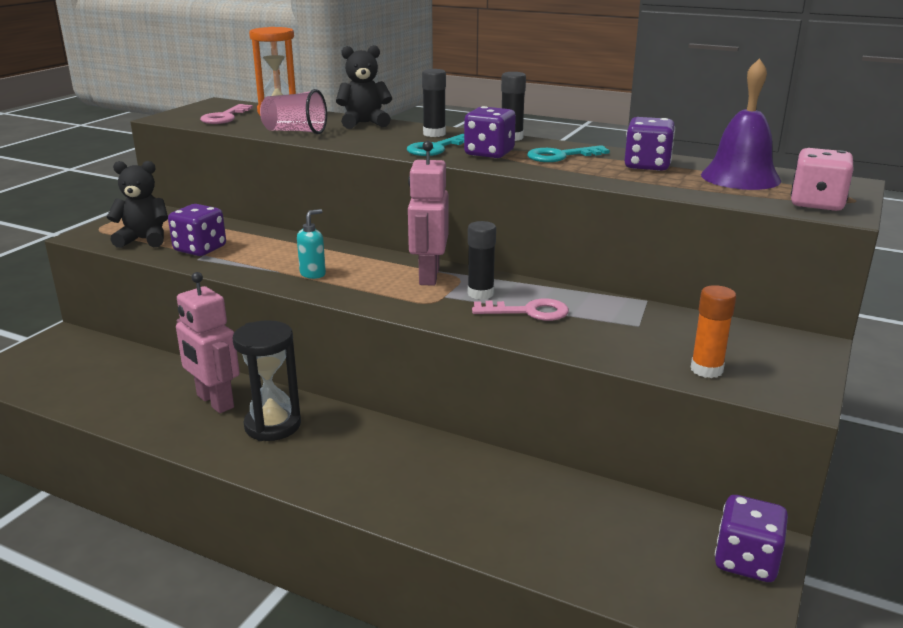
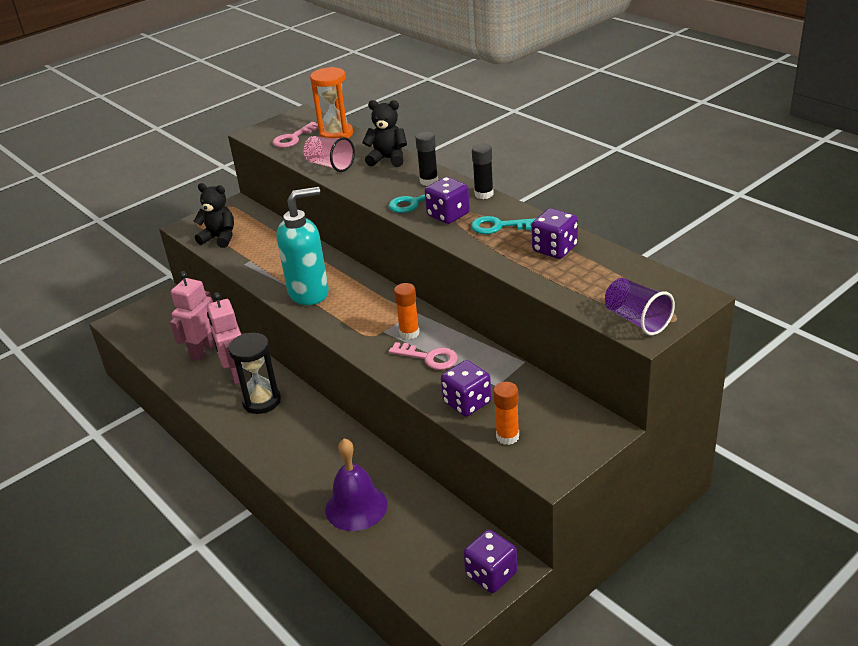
camera: 25 degrees right, 10 degrees up
purple dice [168,204,226,256] -> purple dice moved to [441,360,491,417]
turquoise soap dispenser [297,209,326,279] -> turquoise soap dispenser [276,187,329,305], size x2.34
pink robot [408,141,448,286] -> pink robot moved to [170,271,215,361]
black glue stick [468,221,496,300] -> orange glue stick [394,283,420,340]
purple bell [701,58,781,190] -> purple bell moved to [325,438,388,531]
pink dice [791,148,854,211] -> purple cup [605,278,675,335]

